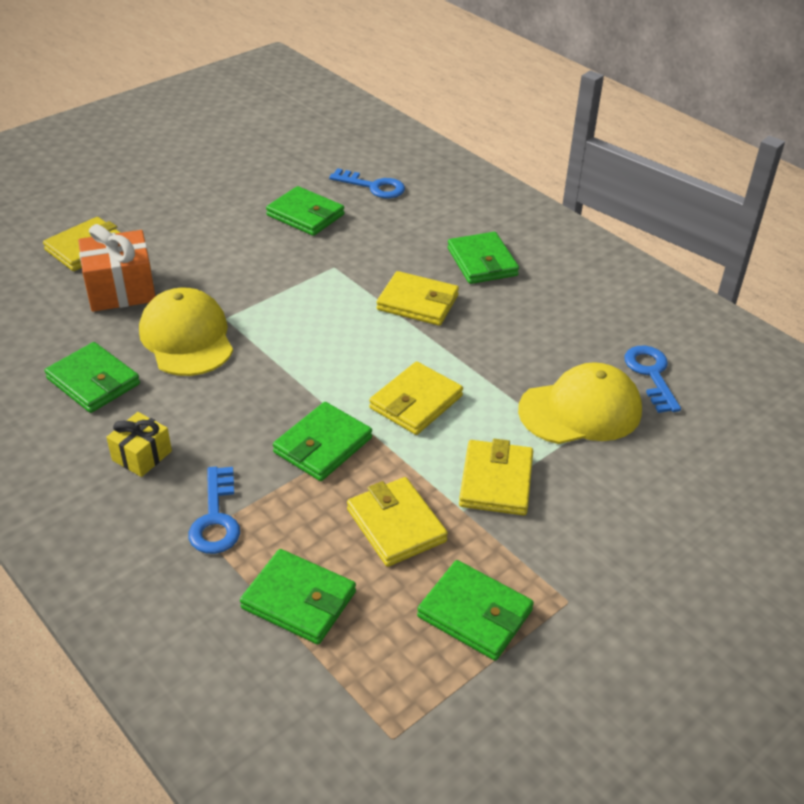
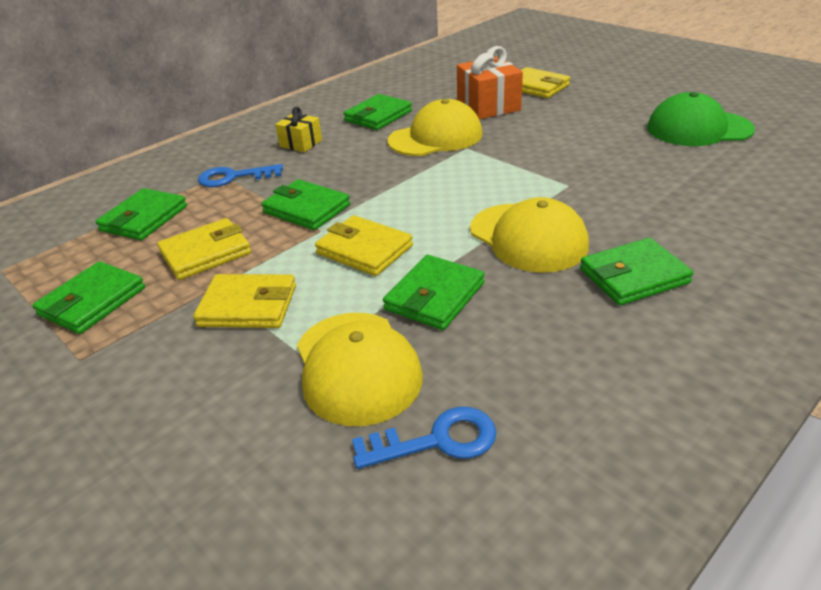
camera: 90 degrees right, 5 degrees down
green wallet [266,186,344,236] -> green wallet moved to [383,255,485,330]
blue key [329,168,405,198] -> none
yellow wallet [377,271,459,326] -> yellow cap [470,197,589,273]
none -> green cap [647,92,755,146]

